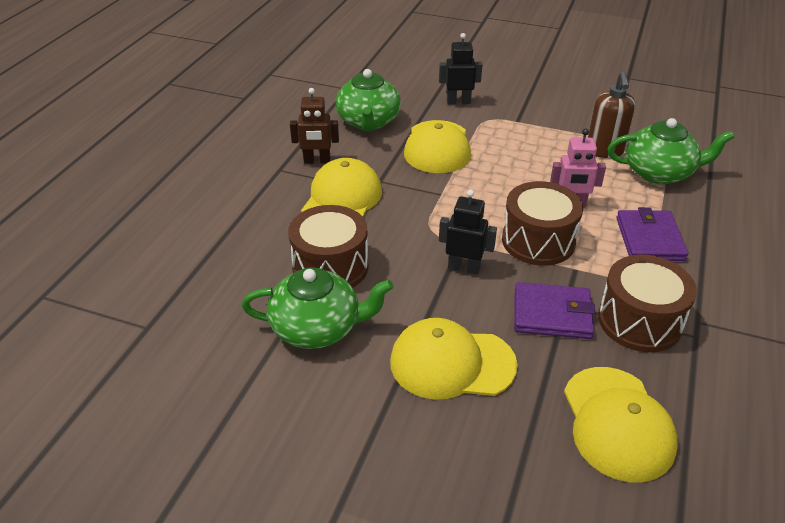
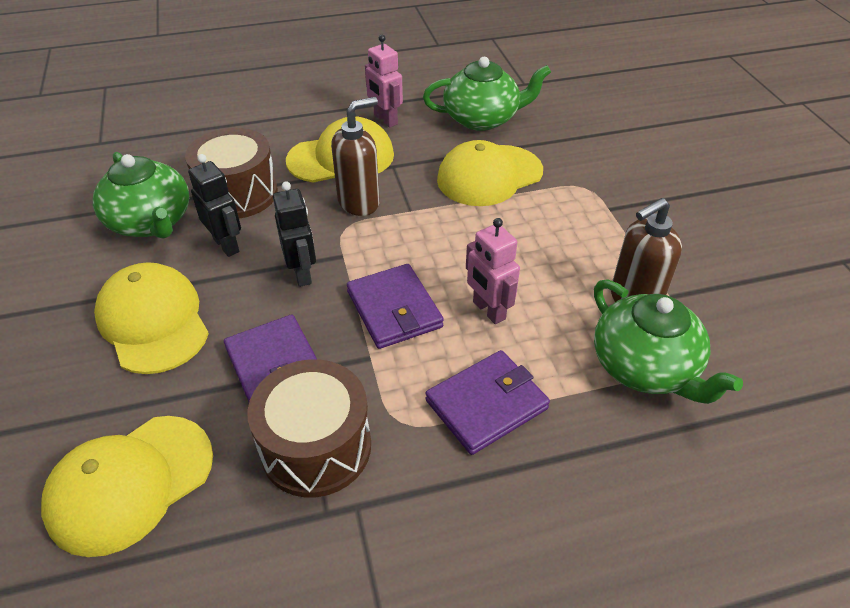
camera: 55 degrees right, 5 degrees up
brown robot [290,88,339,164] -> pink robot [365,35,403,128]
green teapot [336,69,401,131] -> green teapot turned 150 degrees counterclockwise [423,57,551,131]
black robot [439,33,482,104] -> black robot moved to [188,154,241,257]
brown drum [502,181,583,266] -> purple wallet [347,264,444,349]
none -> brown soap dispenser [331,97,380,216]

